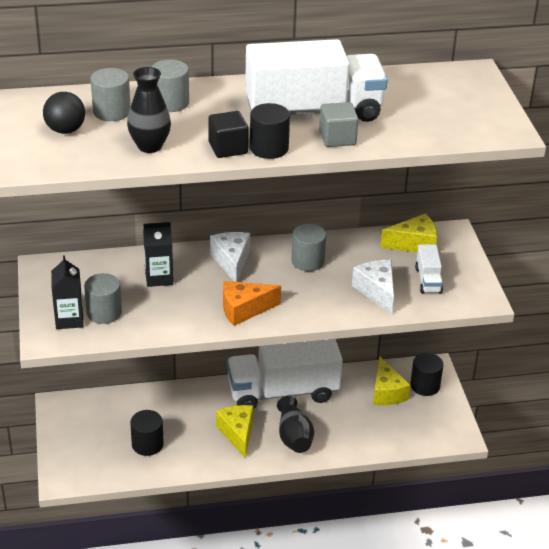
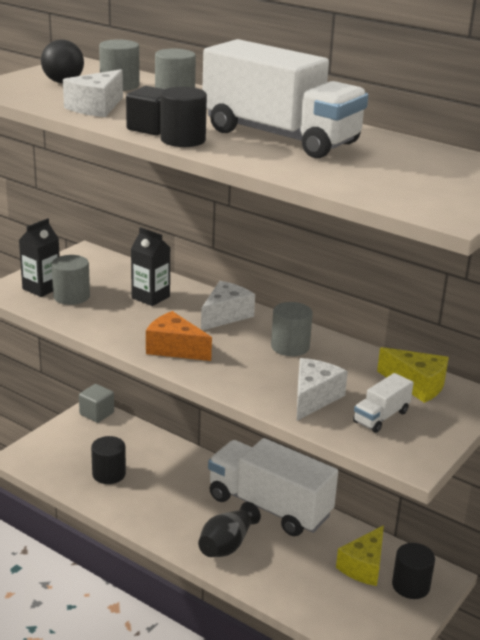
camera: 45 degrees right, 10 degrees down
black vase [127,67,171,153] -> white cheese [63,69,123,117]
yellow cheese [216,405,253,457] -> none
grey cube [319,102,358,147] -> grey cube moved to [79,384,114,423]

